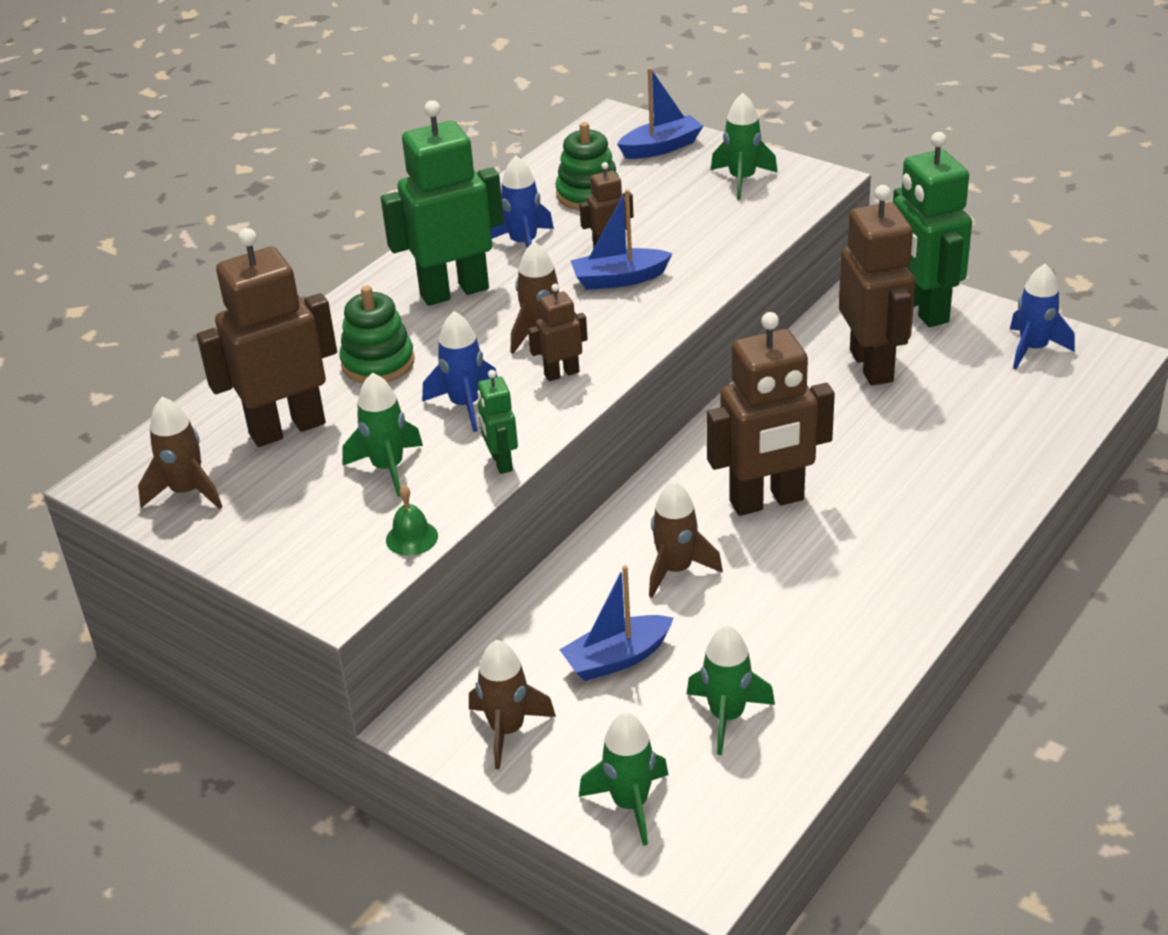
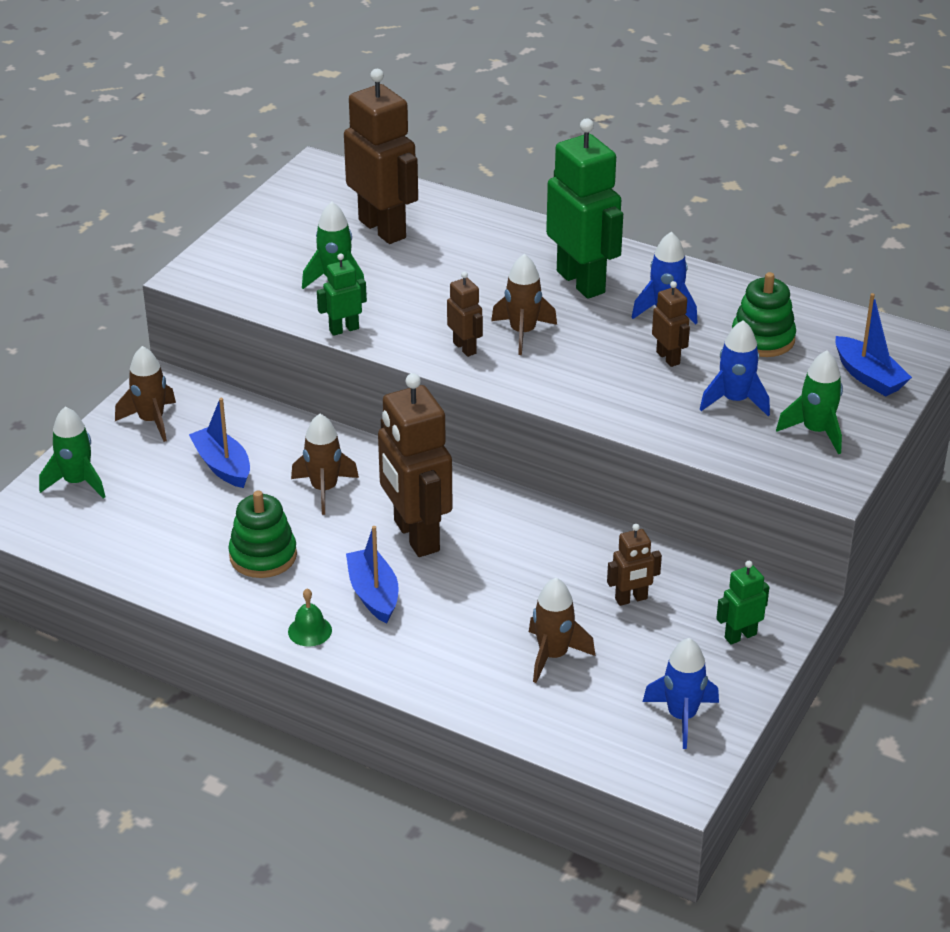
camera: 80 degrees right, 0 degrees up
brown rocket [138,397,222,509] -> brown rocket moved to [529,578,595,683]
green stacking toy [339,286,415,383] -> green stacking toy moved to [228,491,297,578]
green bell [386,485,438,556] -> green bell moved to [288,589,332,646]
blue rocket [422,311,498,432] -> blue rocket moved to [700,320,770,416]
blue boat [571,189,673,290] -> blue boat moved to [346,526,399,624]
green rocket [687,625,775,755] -> none
brown robot [839,185,916,386] -> brown robot [607,524,662,606], size x0.47
green robot [893,132,972,327] -> green robot [716,561,769,645], size x0.47

